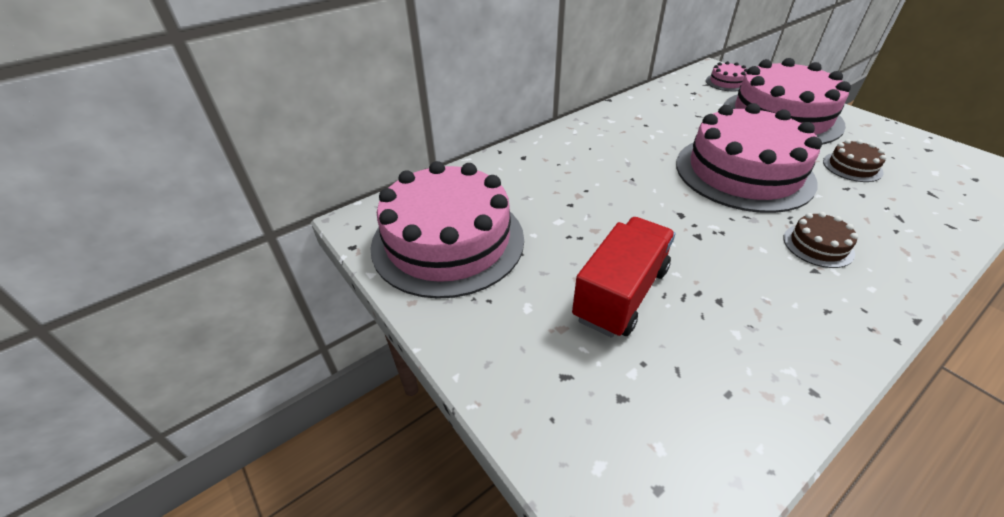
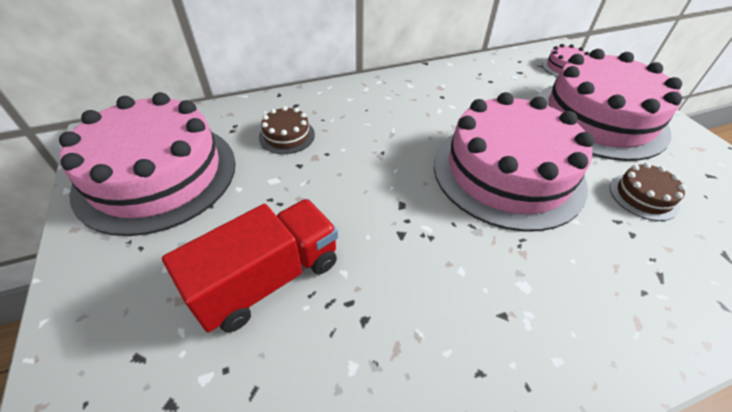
camera: 15 degrees right, 5 degrees up
brown cake [783,212,858,268] -> brown cake moved to [259,106,315,154]

